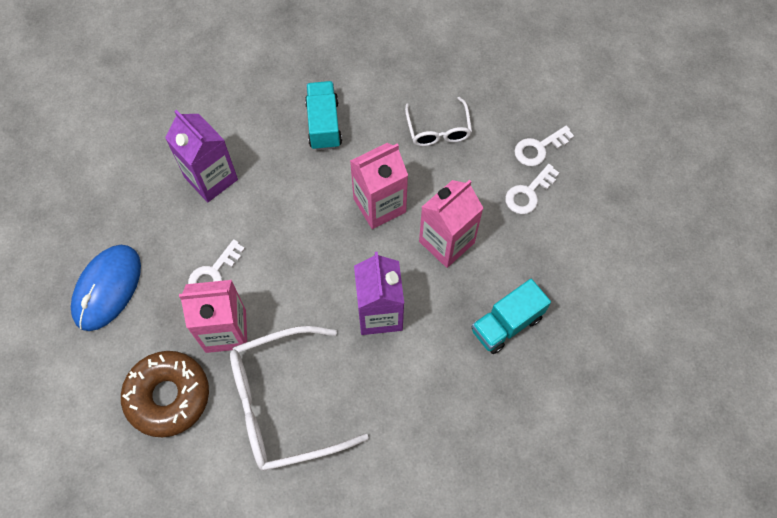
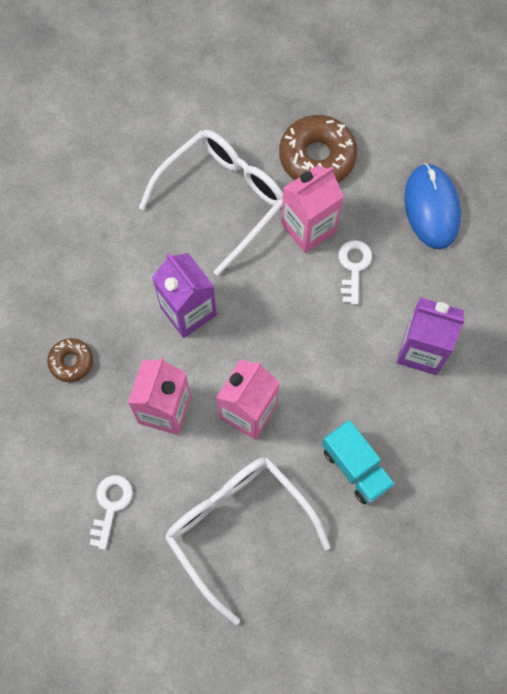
camera: 150 degrees right, 5 degrees up
white glasses [405,97,472,146] -> white glasses [165,457,330,625], size x1.83
turquoise truck [472,279,551,354] -> brown donut [47,338,93,382]
white key [514,125,574,166] -> none

